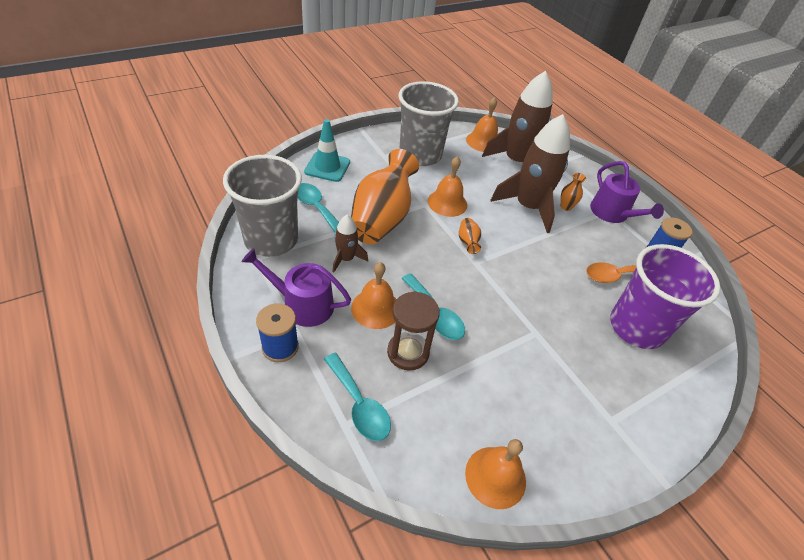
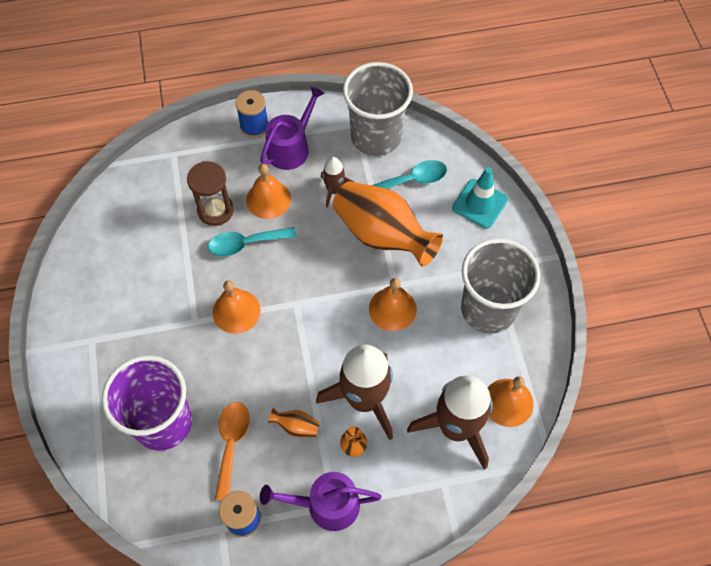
camera: 115 degrees right, 15 degrees up
turquoise spoon [324,353,391,441] -> none
orange vase [459,218,481,254] -> orange vase moved to [268,408,320,437]
orange bell [465,439,526,509] -> orange bell moved to [213,280,261,334]

